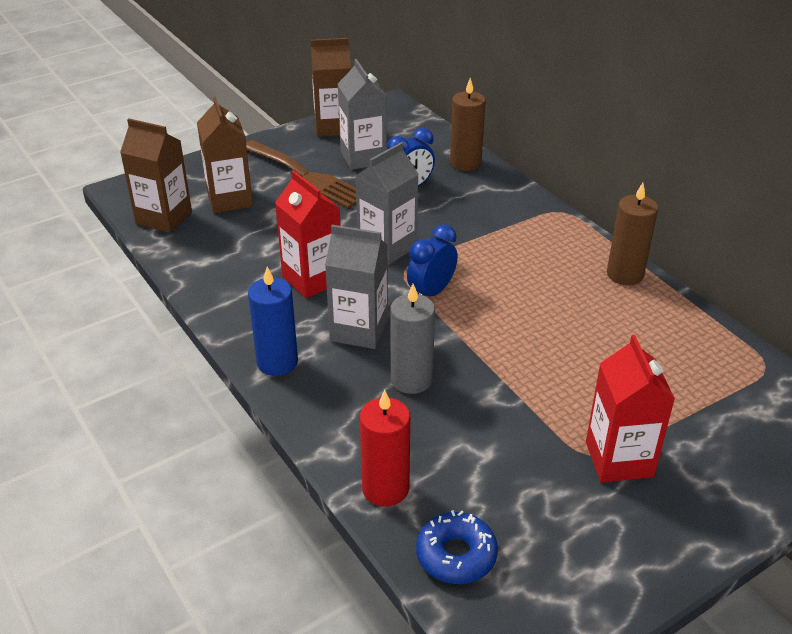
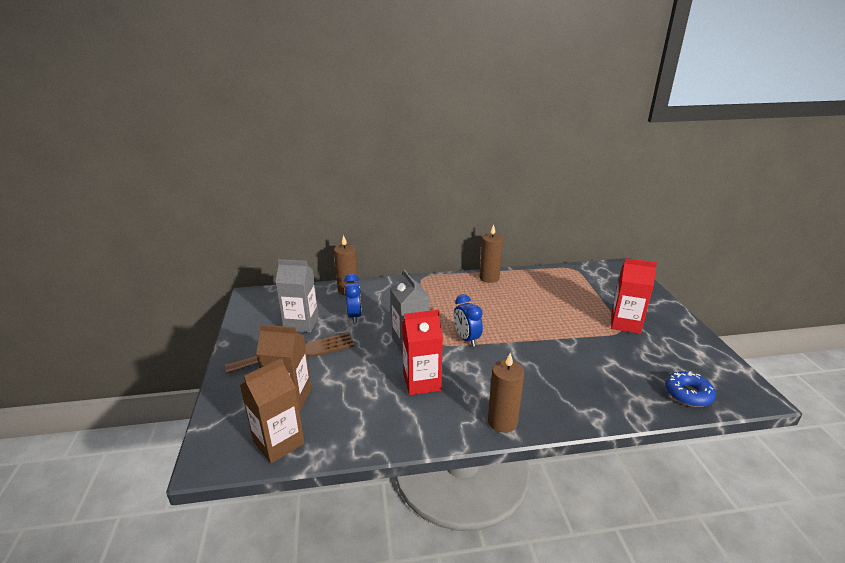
camera: 65 degrees left, 10 degrees down
blue candle [248,267,298,376] -> brown candle [488,353,524,433]
brown carton [311,38,351,137] -> none
grey carton [325,225,388,349] -> none
red candle [360,390,410,507] -> none
grey candle [390,284,435,394] -> none

